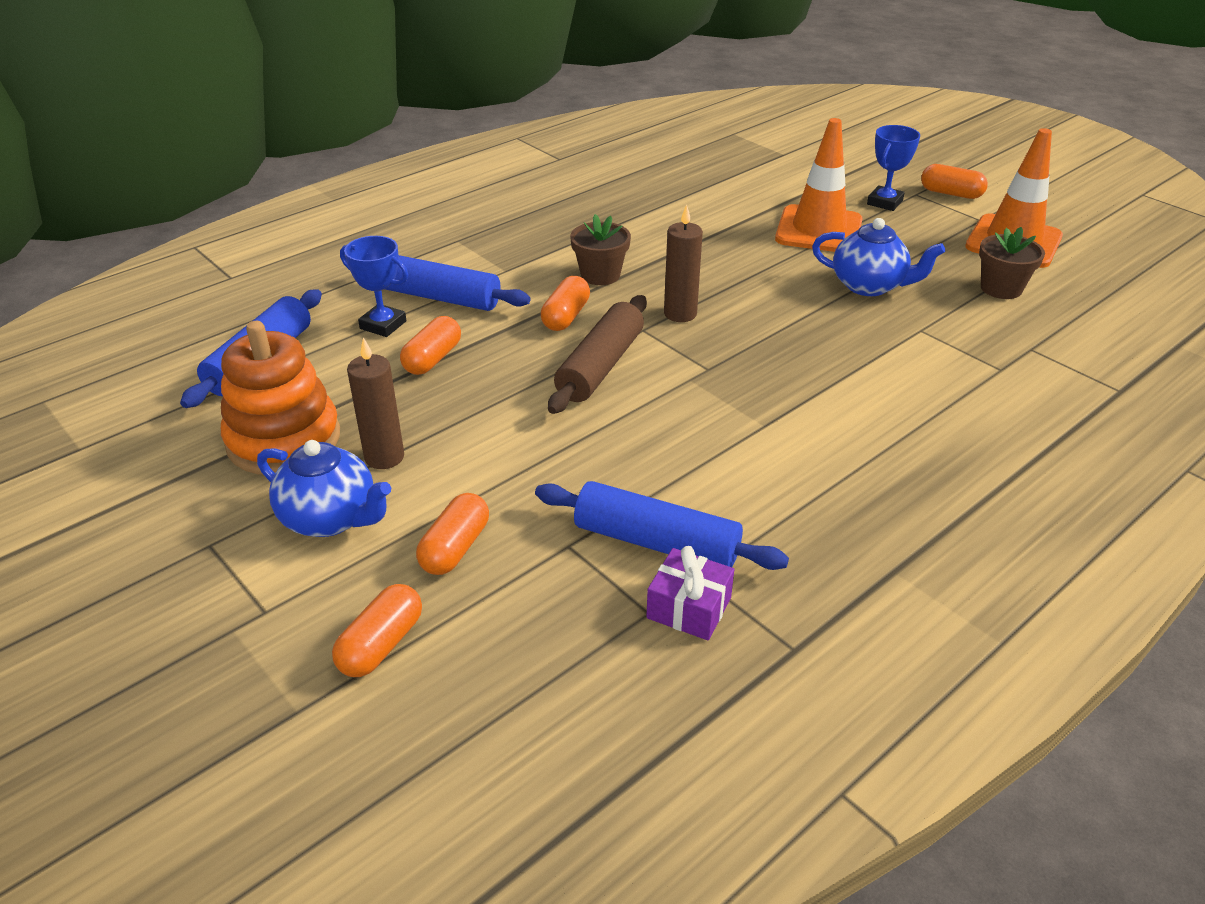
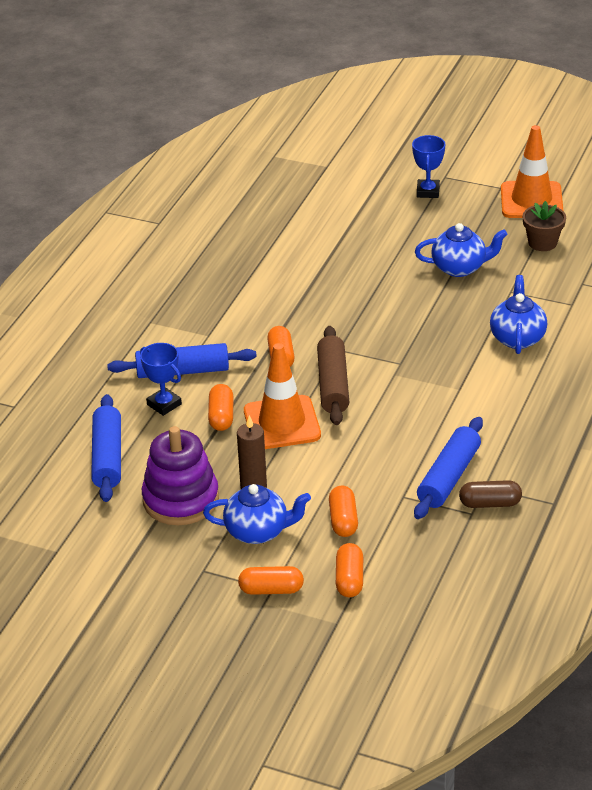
camera: 25 degrees left, 0 degrees up
orange stacking toy [221,321,340,475] -> purple stacking toy [142,426,219,525]
blue trophy [340,236,408,337] -> blue trophy turned 45 degrees clockwise [140,343,182,416]
blue rolling pin [535,481,789,570] -> blue rolling pin turned 60 degrees counterclockwise [414,417,483,519]
brown flower pot [570,214,631,285] -> none
purple gift [646,546,734,640] -> brown capsule [459,480,522,508]
brown candle [664,204,703,322] -> none
orange traffic cone [775,118,863,252] -> orange traffic cone moved to [244,343,321,449]
orange capsule [921,164,988,199] -> orange capsule moved to [238,566,304,595]
none -> blue teapot [490,275,547,354]

